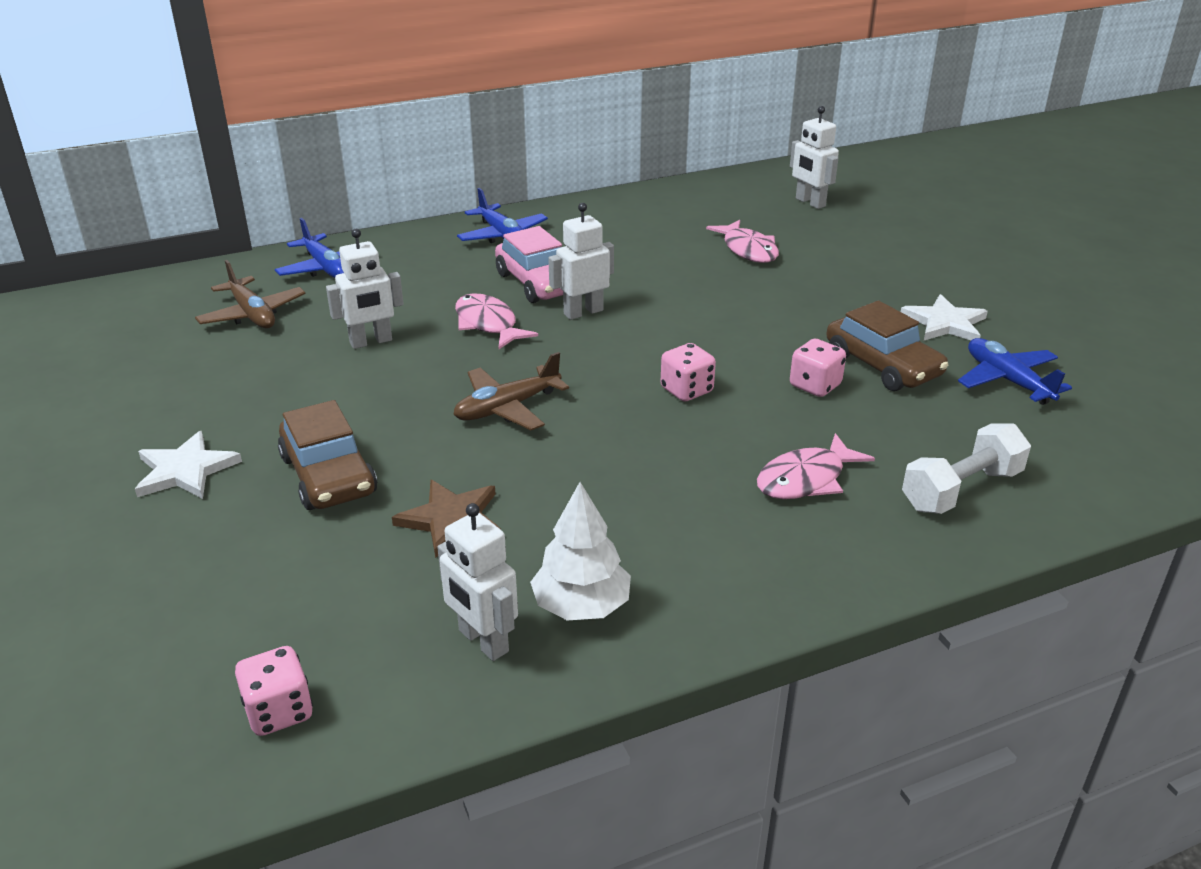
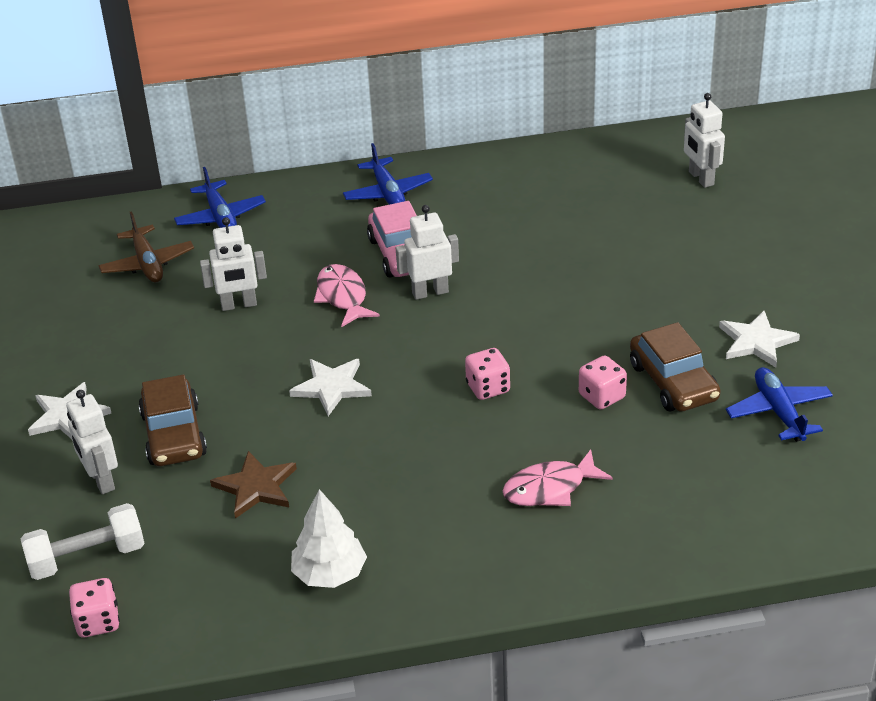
camera: 15 degrees right, 5 degrees up
white robot [437,503,518,661] -> white robot moved to [66,390,118,494]
brown plane [453,352,569,430] -> white star [289,359,372,416]
pink fish [706,220,779,263] -> none
white dumbbell [902,423,1031,514] -> white dumbbell moved to [21,503,145,580]

